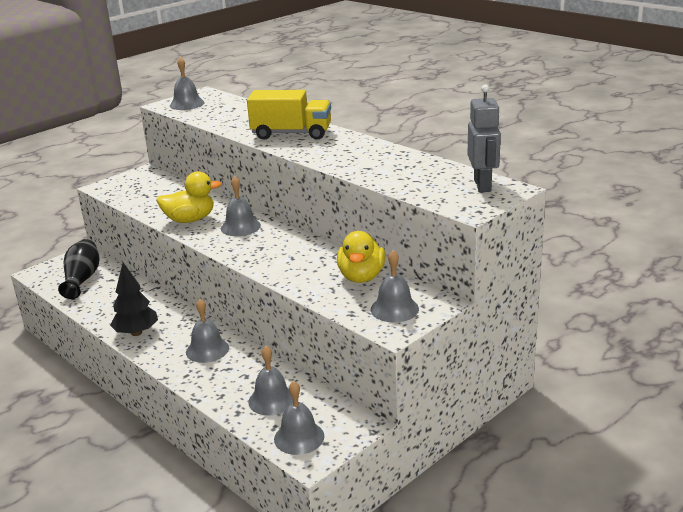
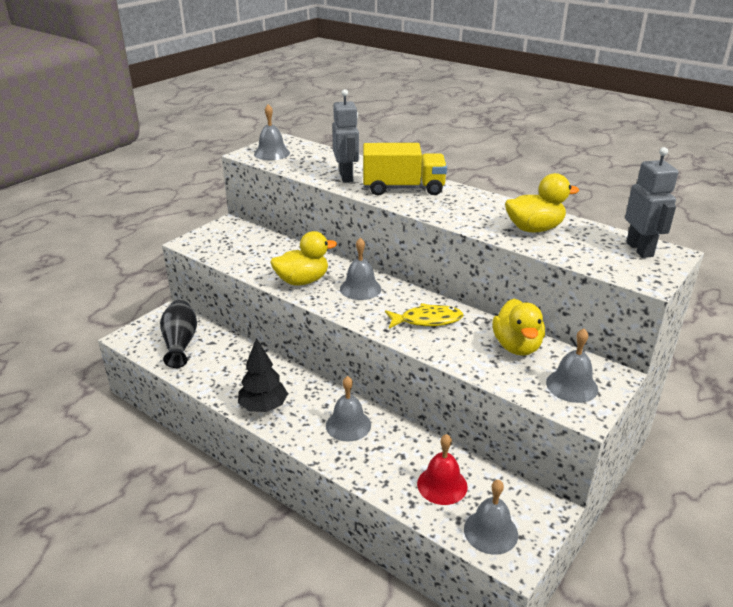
camera: 10 degrees left, 5 degrees up
grey bell [248,346,293,415] -> red bell [417,434,468,505]
none -> grey robot [332,89,359,183]
none -> yellow fish [385,303,464,329]
none -> yellow duck [505,173,579,232]

